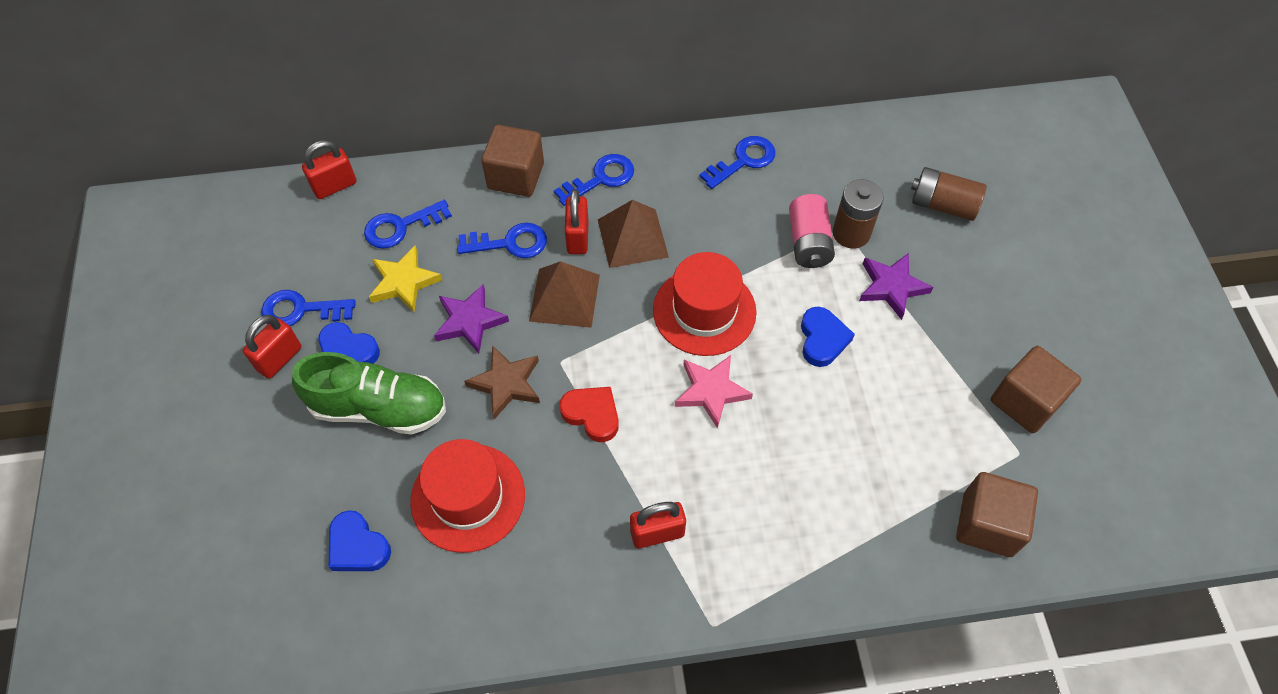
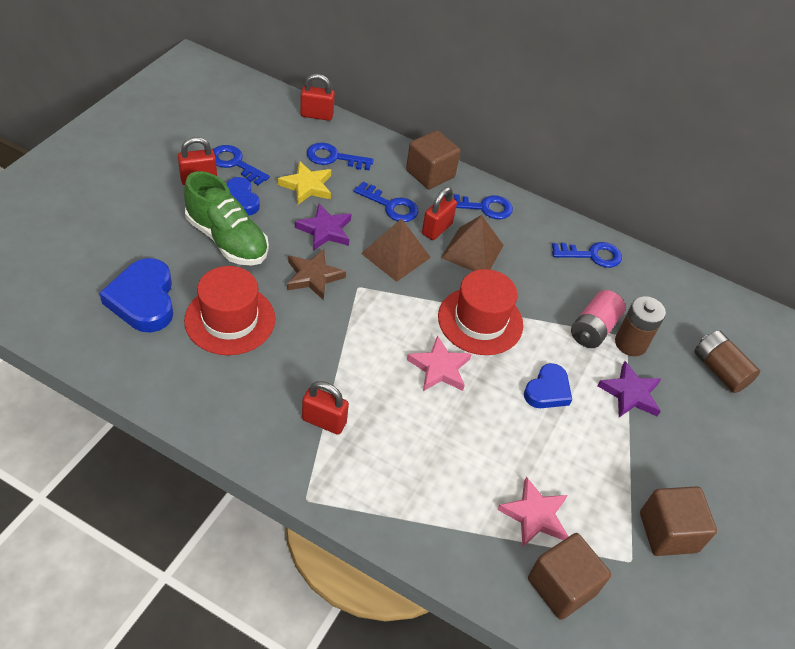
camera: 30 degrees right, 10 degrees down
blue heart [329,510,391,571] -> blue heart [99,258,173,333], size x1.58
red heart [559,387,619,442] -> none
none -> pink star [497,477,568,548]

